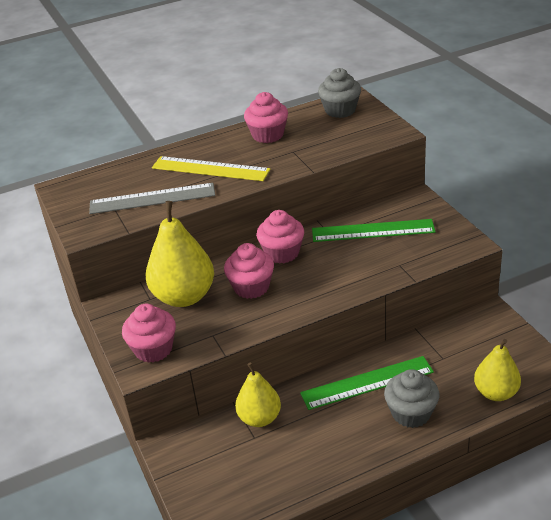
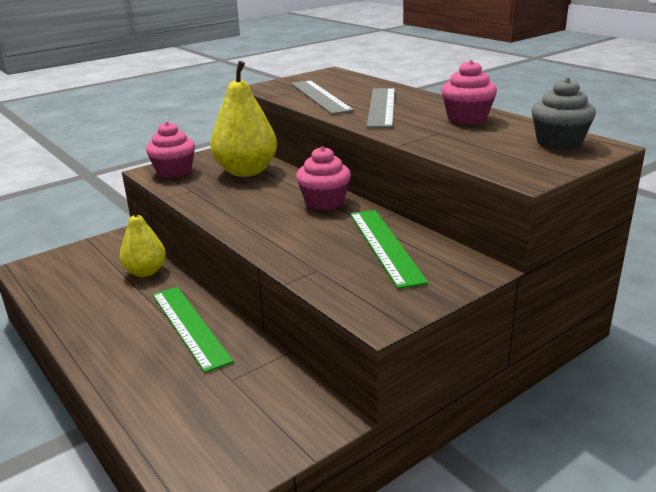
camera: 75 degrees right, 10 degrees down
yellow ruler [152,156,271,181] -> grey ruler [367,88,395,128]
pink cupcake [224,243,274,299] -> none
grey cupcake [384,369,439,428] -> none
yellow pear [474,339,521,401] -> none

